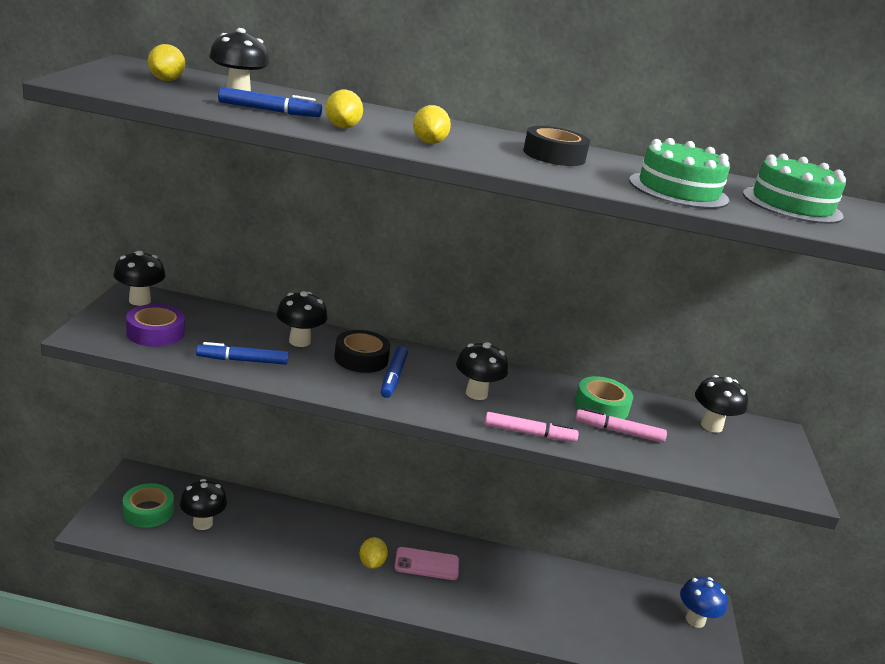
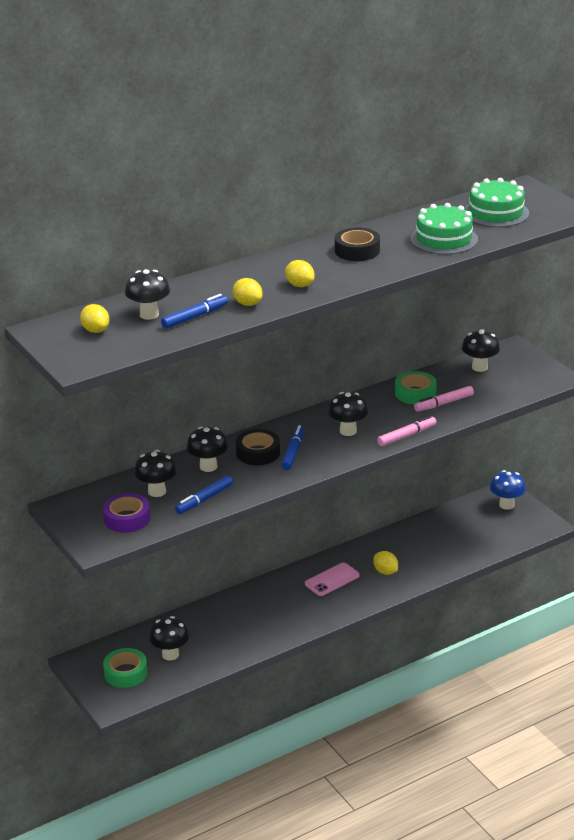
camera: 35 degrees left, 5 degrees up
black mushroom [113,251,166,306] -> black mushroom moved to [134,450,177,497]
yellow lemon [360,537,388,569] -> yellow lemon moved to [373,551,398,575]
blue marker [381,346,408,398] -> blue marker turned 135 degrees counterclockwise [281,425,305,470]

